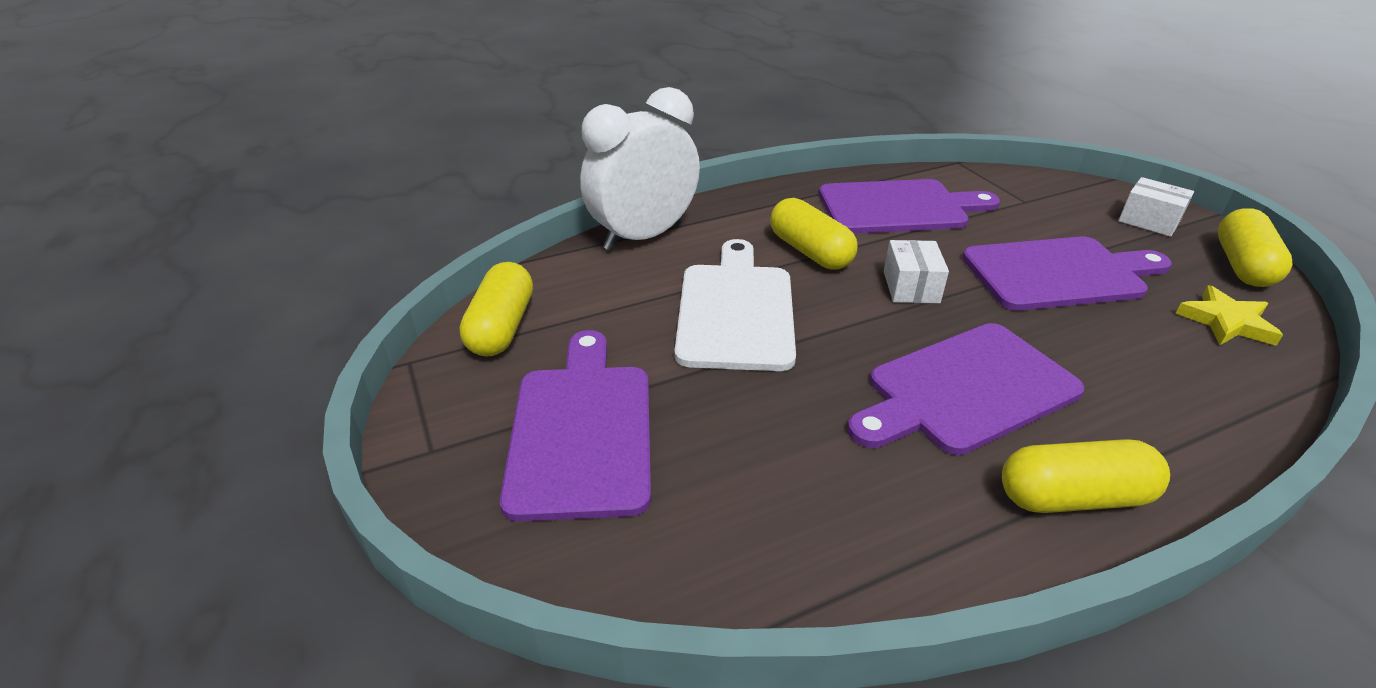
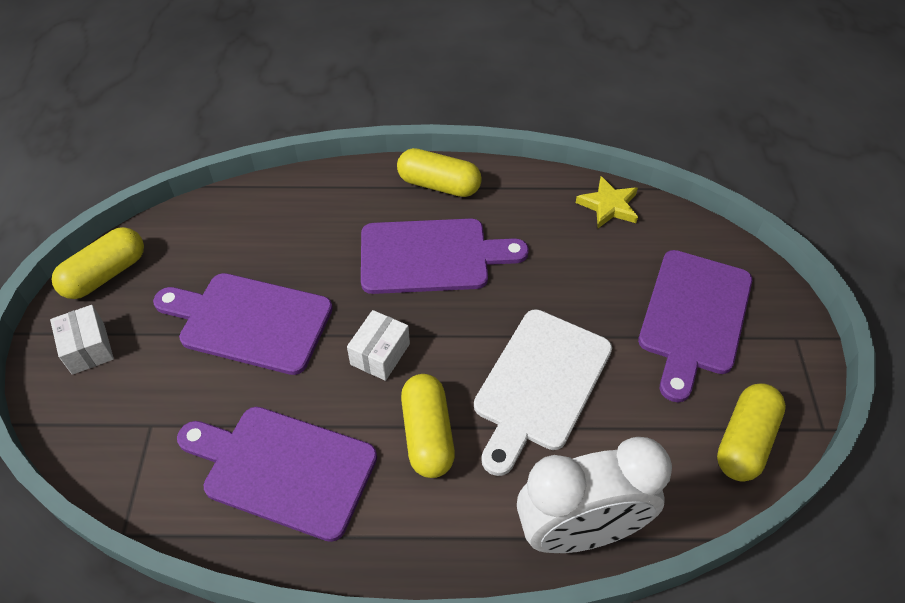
camera: 155 degrees left, 15 degrees up
yellow star [1175,285,1283,346] -> yellow star moved to [576,176,638,228]

